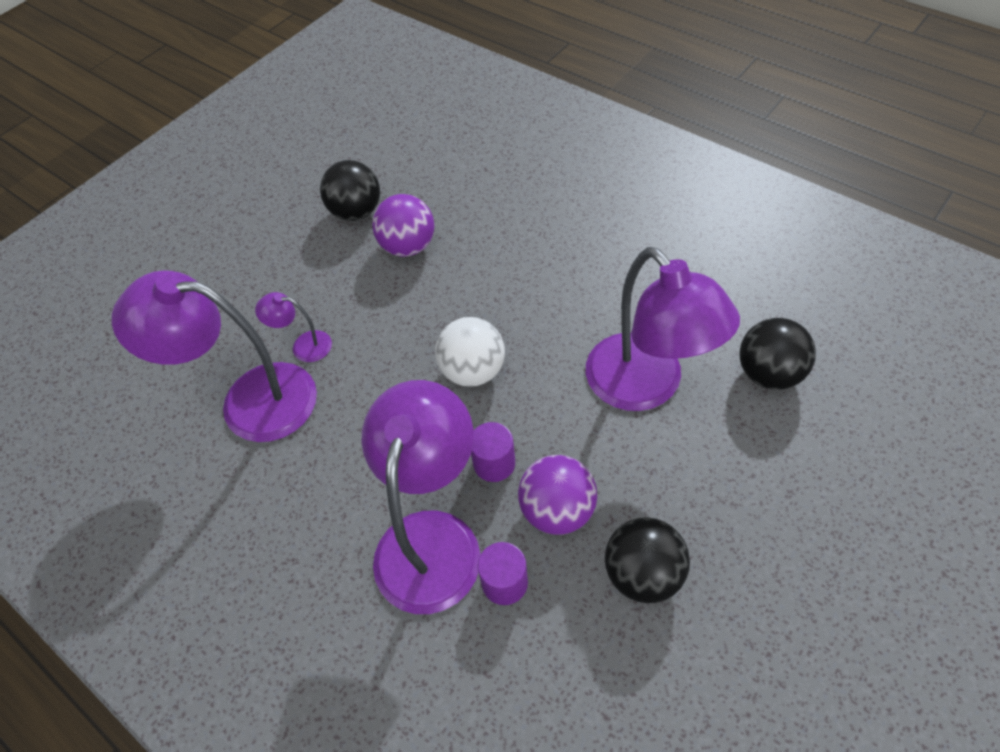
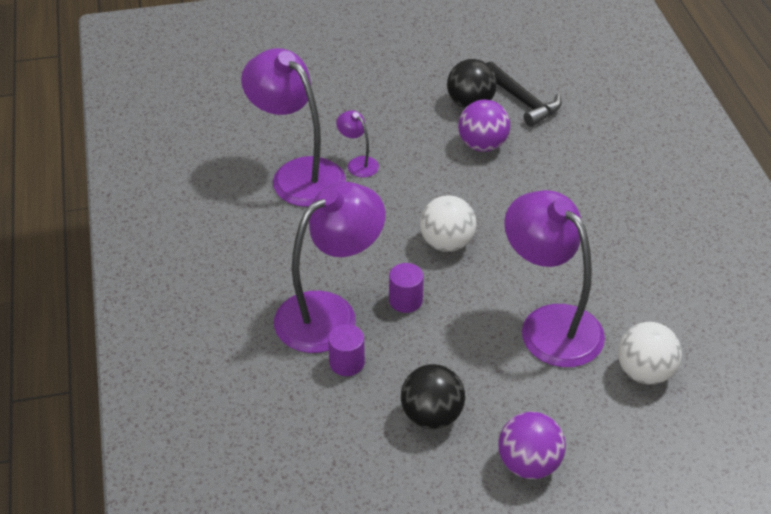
camera: 35 degrees right, 10 degrees down
purple ball [518,455,597,535] -> purple ball moved to [499,412,566,479]
purple lamp [586,247,740,411] -> purple lamp turned 135 degrees clockwise [504,190,605,367]
black ball [739,318,816,390] -> white ball [618,322,682,385]
none -> black hammer [486,61,562,127]

